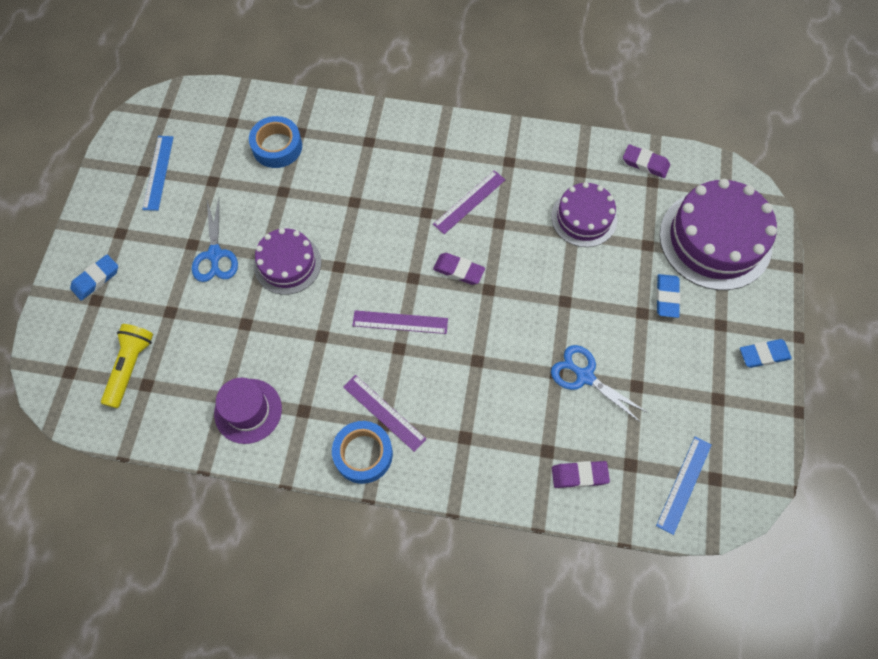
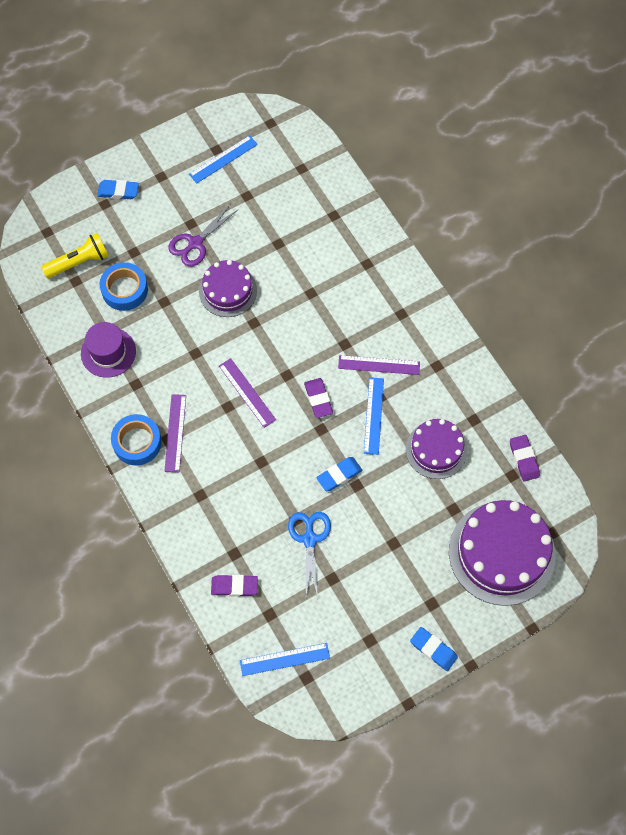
camera: 50 degrees right, 0 degrees up
blue scissors [192,199,238,282] -> purple scissors [168,205,238,267]
blue tape [249,116,302,168] -> blue tape moved to [100,262,148,311]
purple eraser [552,461,610,488] -> purple eraser turned 45 degrees counterclockwise [211,575,258,597]
blue eraser [656,274,681,318] -> blue eraser moved to [316,457,362,491]
none -> blue ruler [364,377,384,455]

